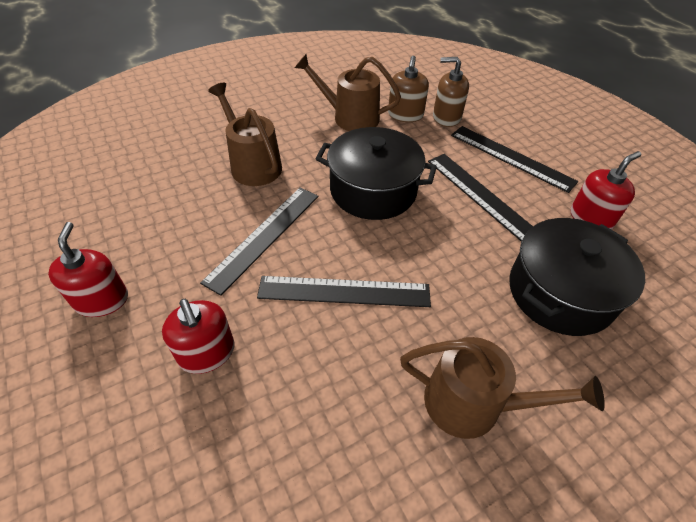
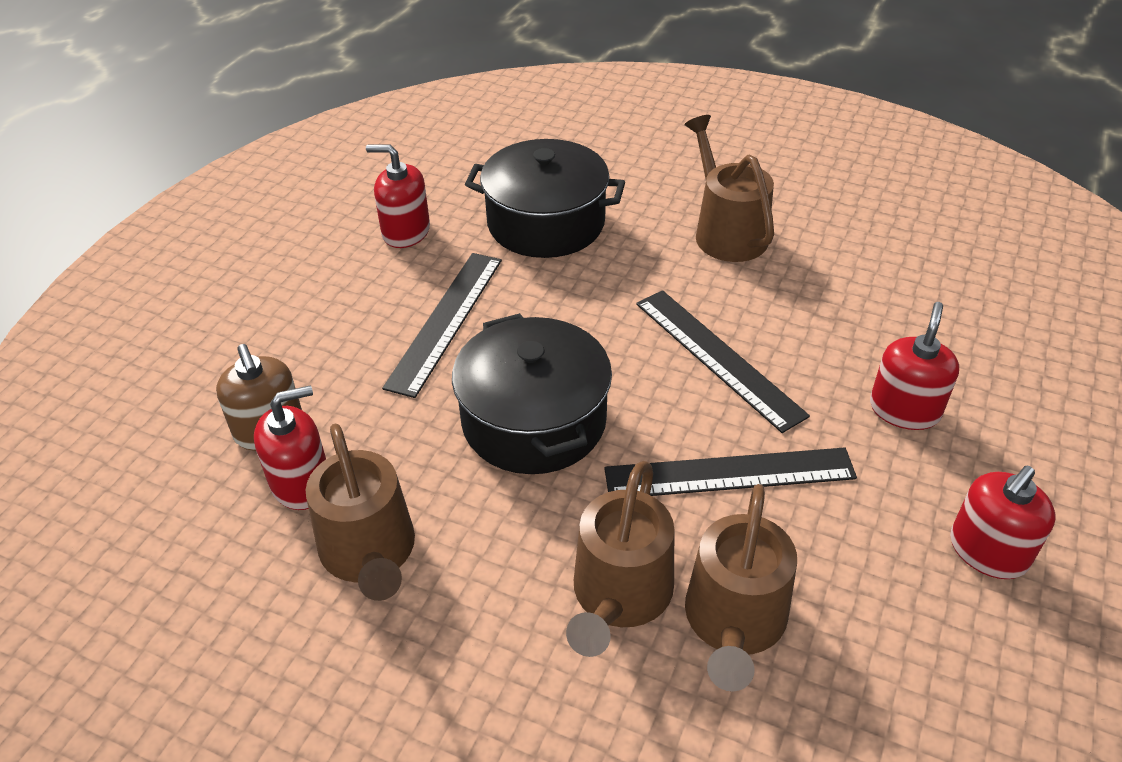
camera: 125 degrees left, 5 degrees down
brown soap dispenser [388,56,429,122] -> red soap dispenser [254,385,326,510]
black ruler [451,126,578,193] -> none
none -> brown watering can [685,484,797,692]

